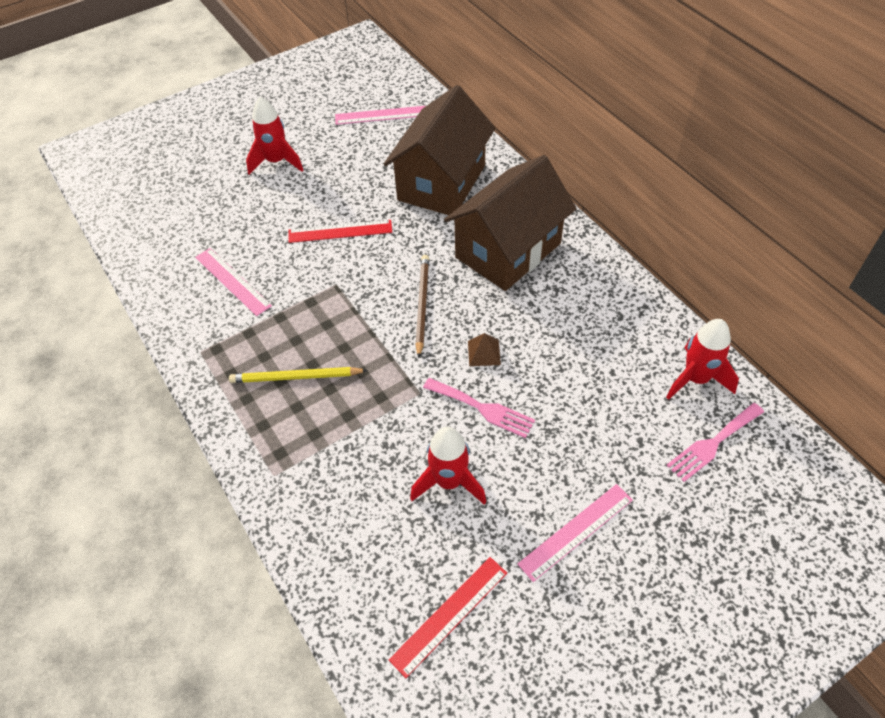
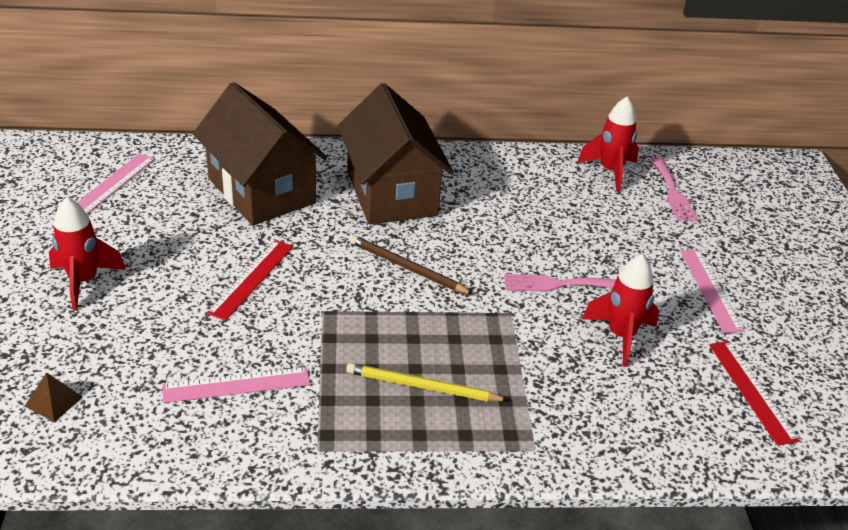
camera: 65 degrees left, 15 degrees down
yellow pencil [229,367,368,383] -> yellow pencil turned 75 degrees clockwise [346,363,509,401]
pink fork [423,378,535,438] -> pink fork turned 150 degrees counterclockwise [504,274,616,292]
brown pyramid [468,333,501,366] -> brown pyramid moved to [25,372,83,422]

